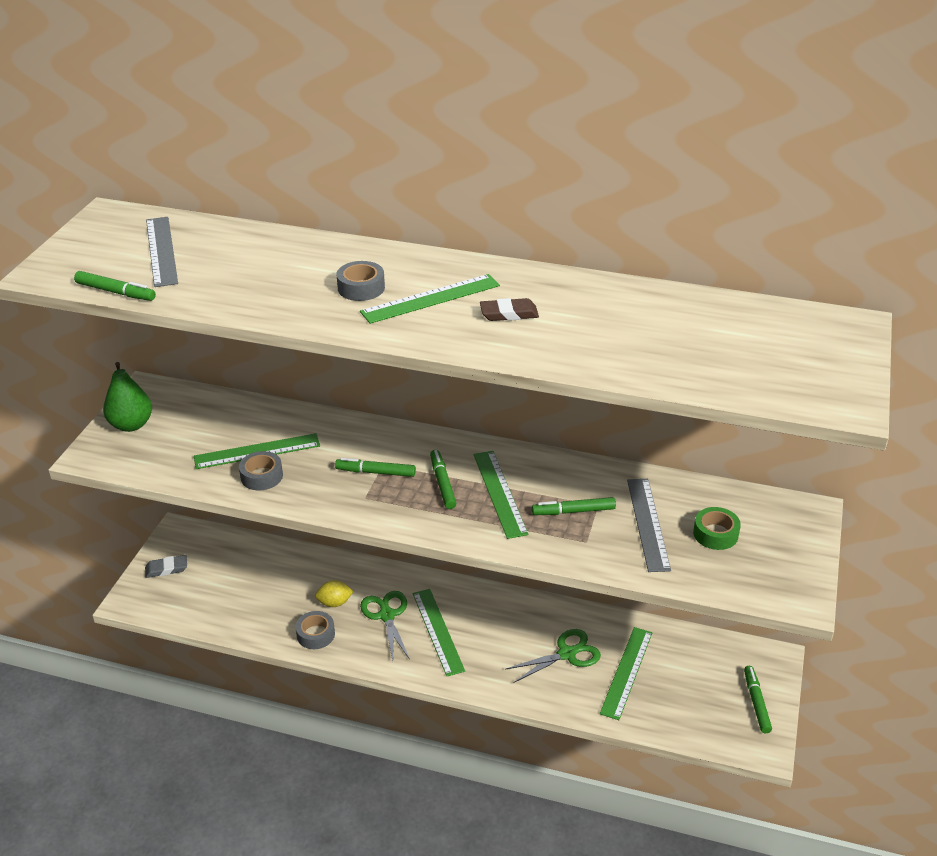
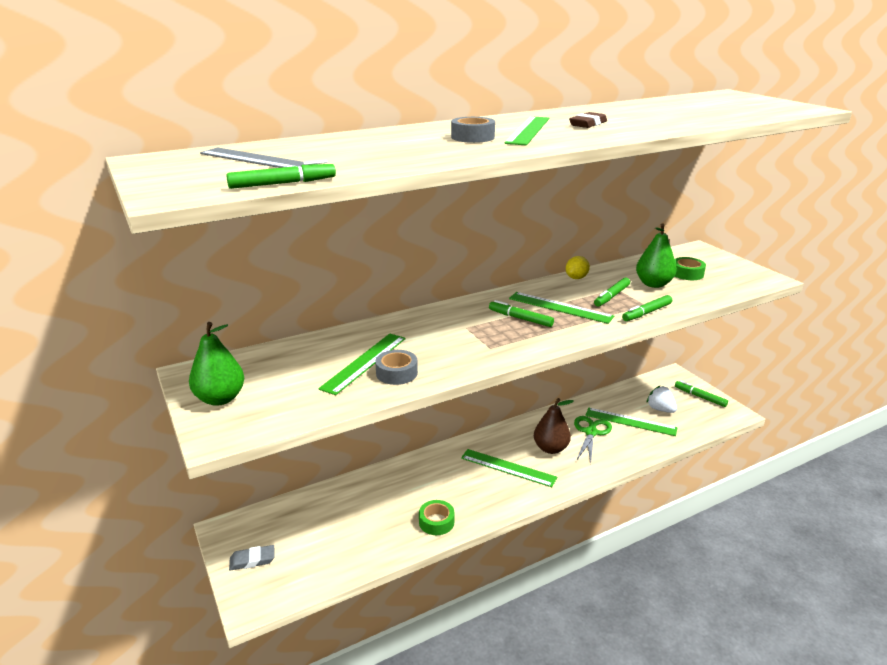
camera: 45 degrees left, 10 degrees down
grey eraser [145,555,187,578] -> grey eraser turned 45 degrees clockwise [229,545,275,571]
grey tape [296,611,335,649] -> green tape [419,500,455,535]
yellow lemon [315,580,354,607] -> yellow lemon moved to [566,256,590,279]
green marker [335,458,416,477] -> green marker moved to [622,295,672,321]
green scissors [360,591,410,661] -> none
green ruler [600,627,652,720] -> green ruler turned 45 degrees counterclockwise [585,408,677,436]
grey ruler [627,479,671,572] -> green pear [636,223,677,288]
none -> brown pear [534,398,574,454]
none -> white strawberry [646,386,677,413]

